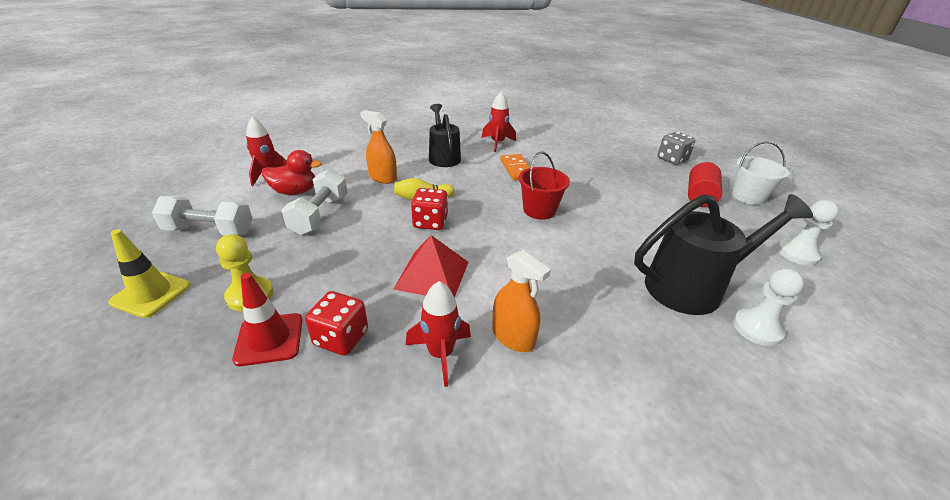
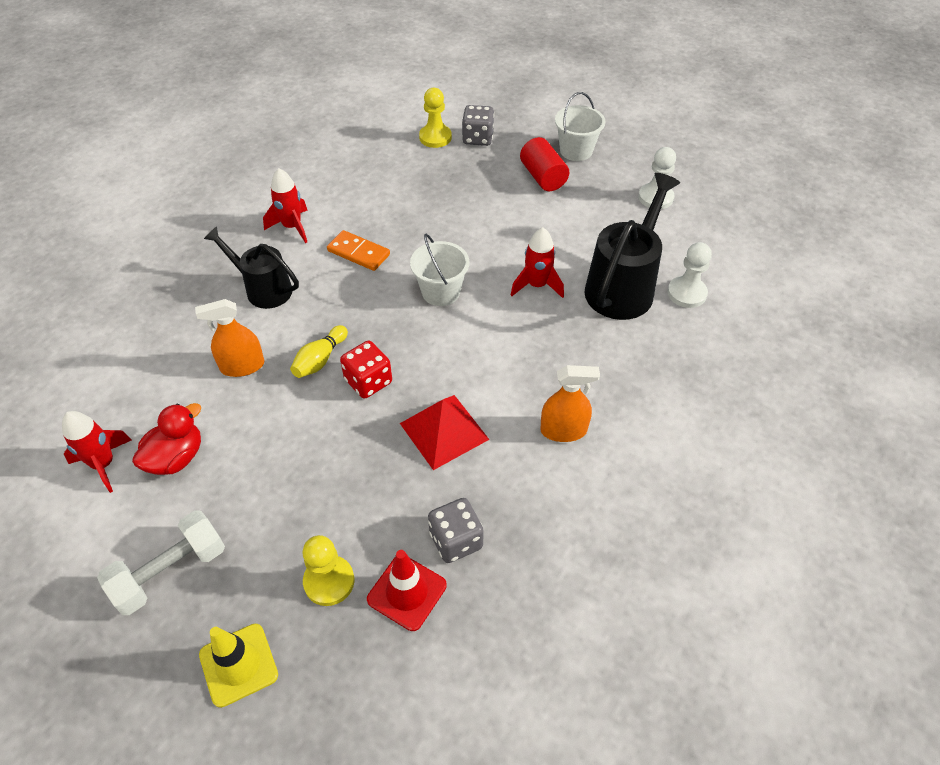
camera: 45 degrees left, 15 degrees up
white dumbbell [282,169,348,235] -> none
red dice [305,291,368,356] -> grey dice [428,498,484,563]
red rocket [406,281,471,387] -> red rocket moved to [511,227,564,298]
red bucket [519,152,570,220] -> white bucket [410,234,469,306]
none -> yellow pawn [419,88,452,148]

